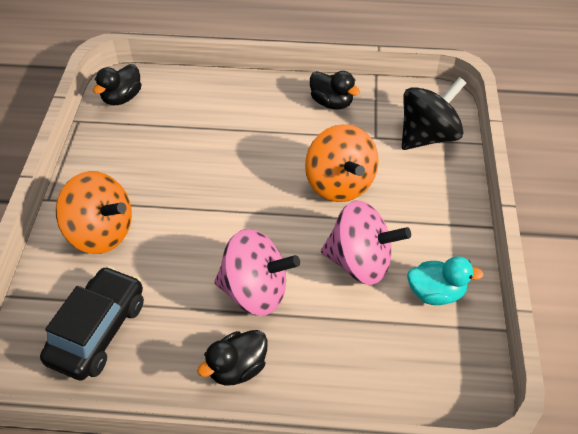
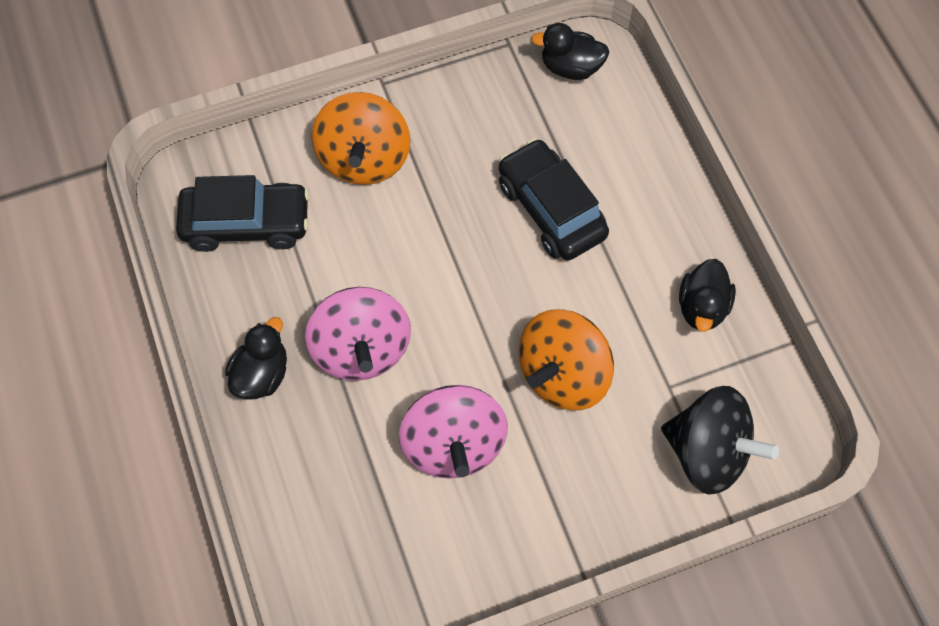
camera: 65 degrees right, 15 degrees up
black duck [197,330,268,386] -> black duck turned 90 degrees clockwise [225,317,287,400]
turquoise duck [407,256,483,305] -> none
none -> black car [499,138,609,261]

